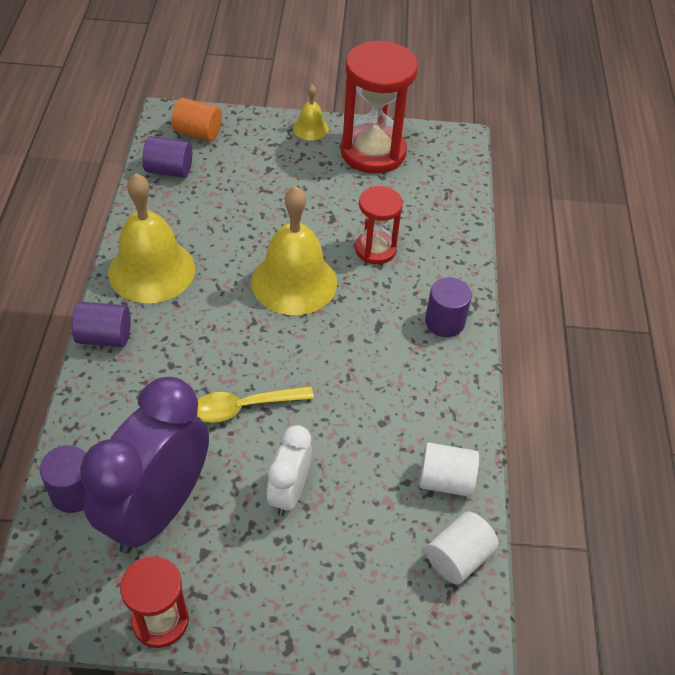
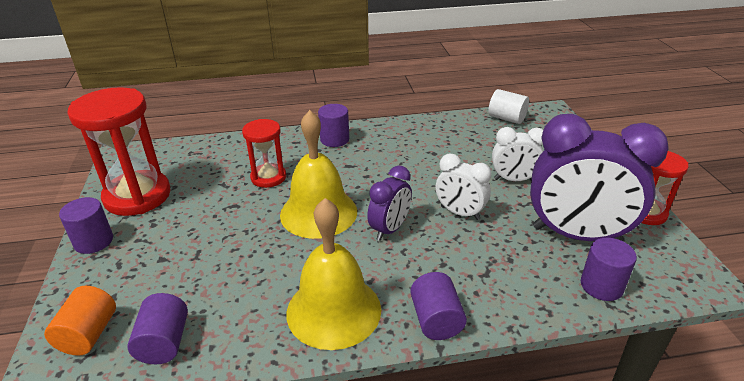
camera: 100 degrees left, 15 degrees down
yellow spoon [197,386,314,423] -> white clock [436,154,491,220]
yellow bell [293,84,329,140] -> purple cylinder [59,197,113,254]
white cylinder [419,442,479,497] -> none
none -> purple clock [367,165,412,241]

